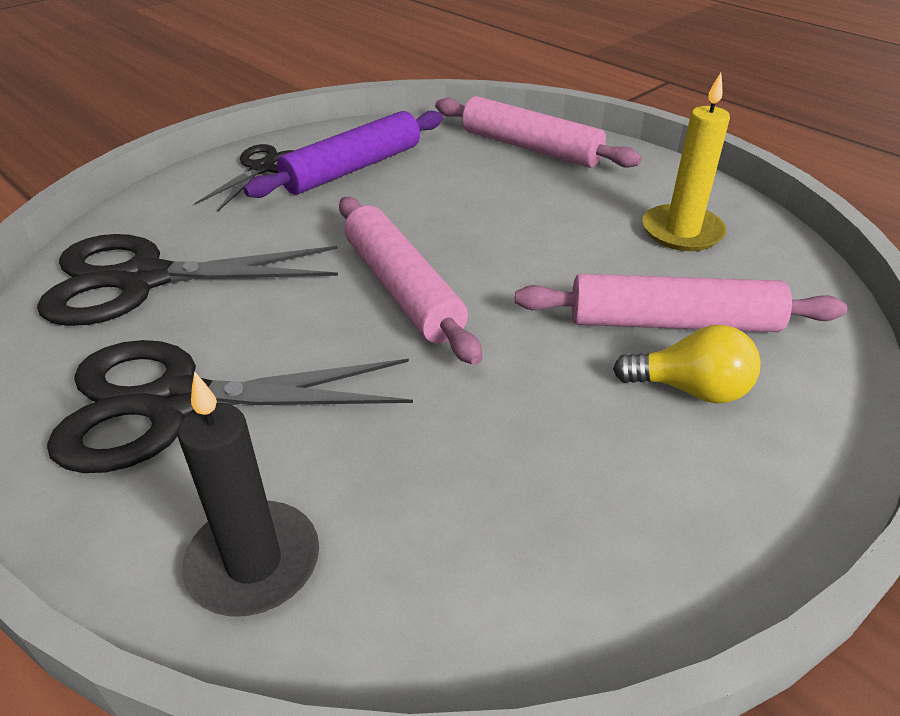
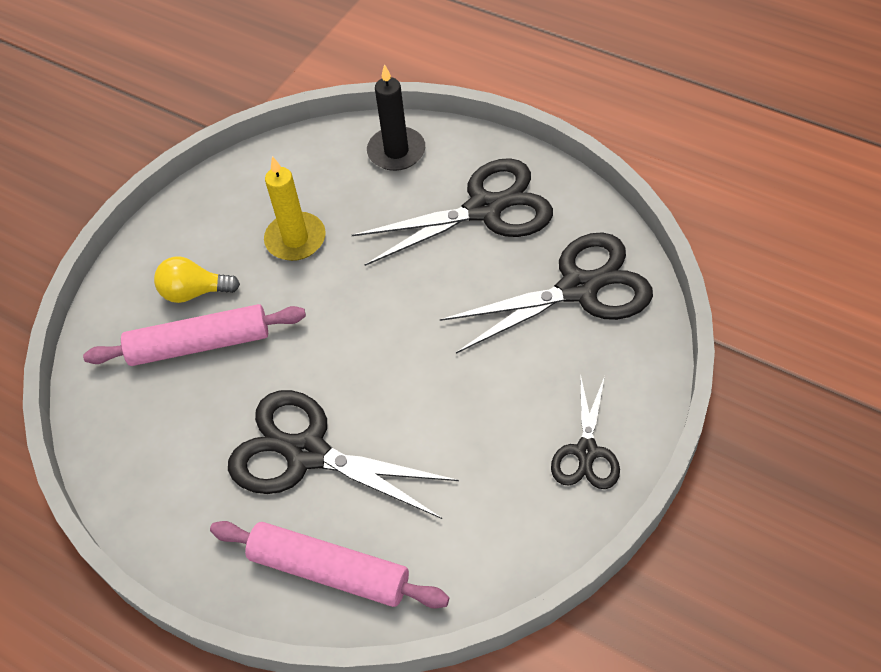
camera: 170 degrees right, 15 degrees up
purple rolling pin [243,111,443,198] -> none
pink rolling pin [339,197,482,365] -> none
yellow candle [642,73,730,251] -> yellow candle moved to [264,156,326,261]
none -> black scissors [228,390,459,519]

